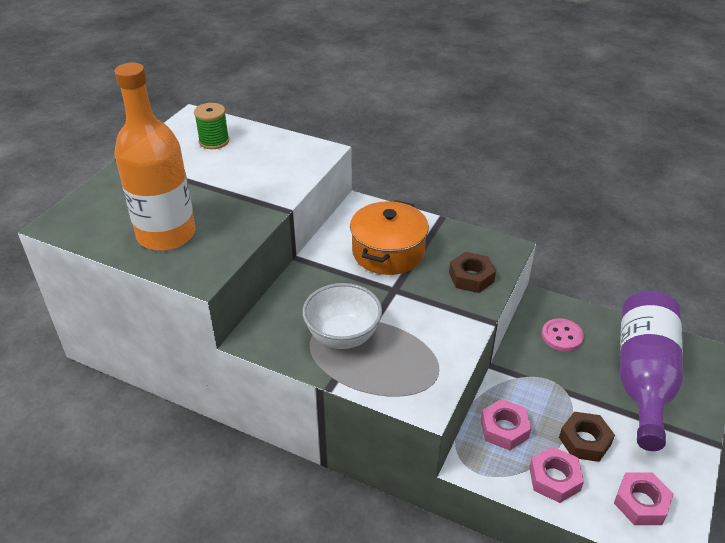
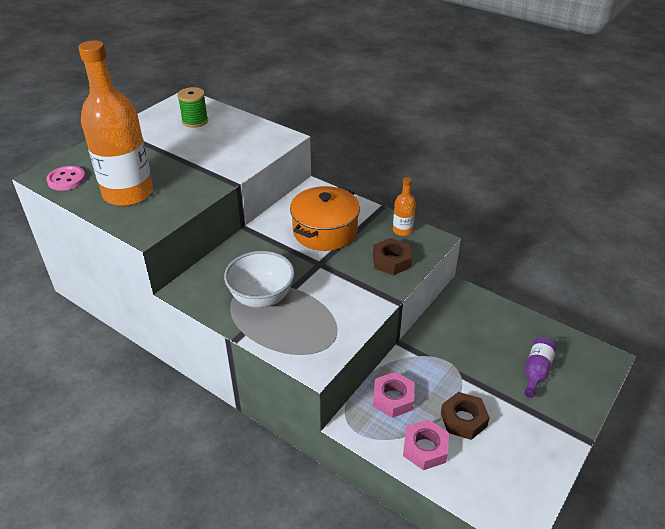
camera: 10 degrees right, 0 degrees up
pink button [542,318,584,352] -> pink button moved to [46,166,86,191]
pink nut [614,472,674,525] -> none
purple bottle [620,291,683,451] -> purple bottle [524,337,556,398], size x0.43
none -> orange bottle [393,177,416,236]

